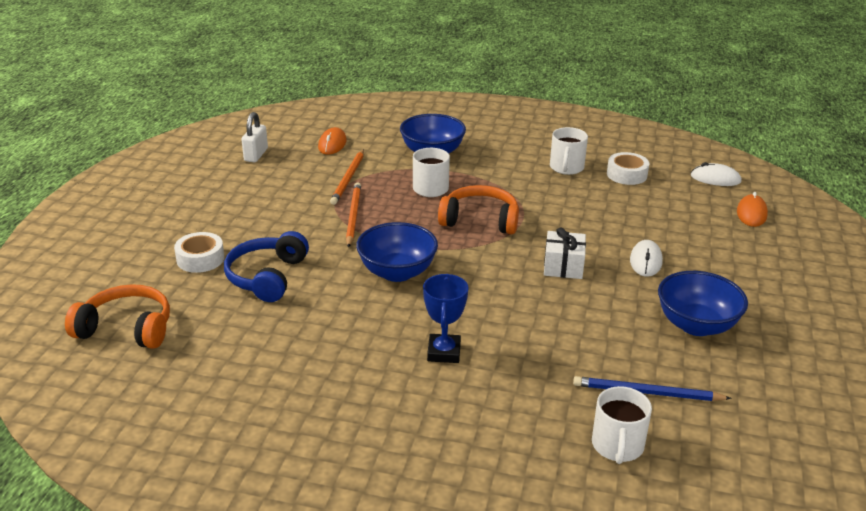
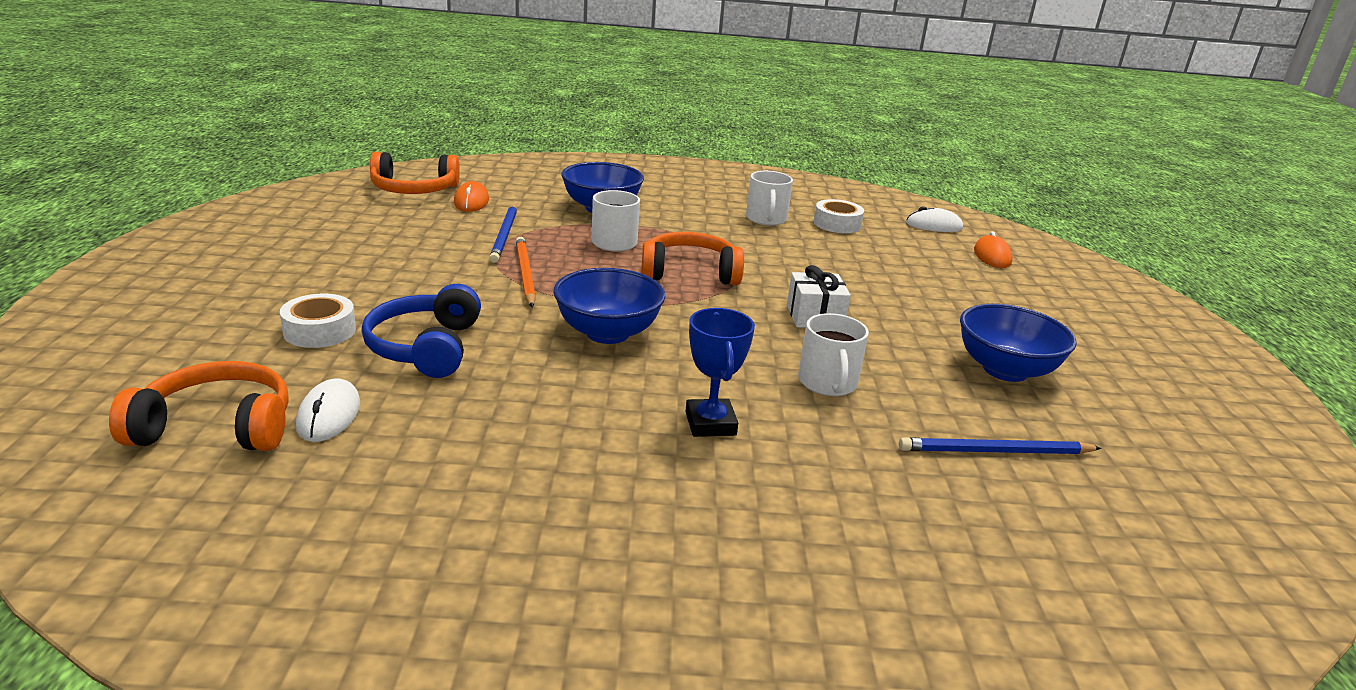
camera: 15 degrees left, 5 degrees down
white padlock [242,112,268,162] -> none
orange pencil [330,149,364,205] -> blue pencil [489,205,517,263]
white mug [592,386,652,464] -> white mug moved to [798,313,869,396]
white mouse [630,240,663,277] -> white mouse moved to [296,378,360,442]
none -> orange headphones [370,152,460,194]

